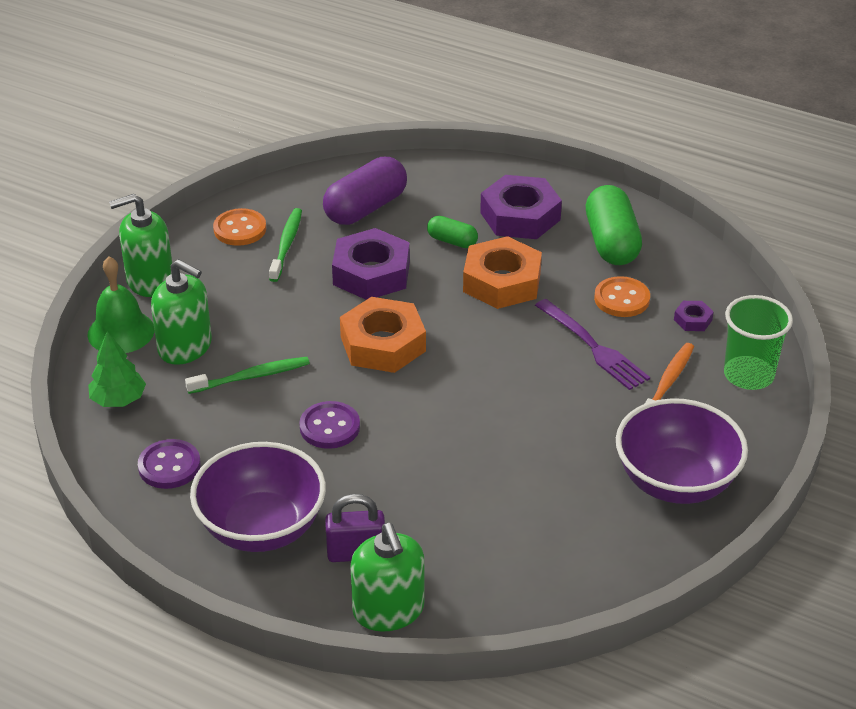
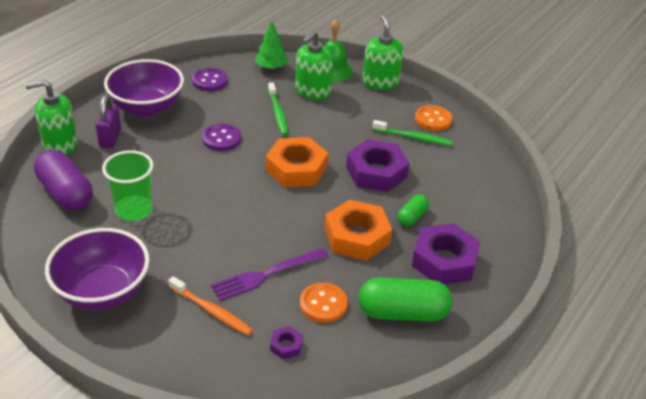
camera: 95 degrees right, 0 degrees up
purple capsule [323,157,407,225] -> purple capsule moved to [34,150,93,211]
green cup [724,295,793,390] -> green cup moved to [102,150,153,221]

